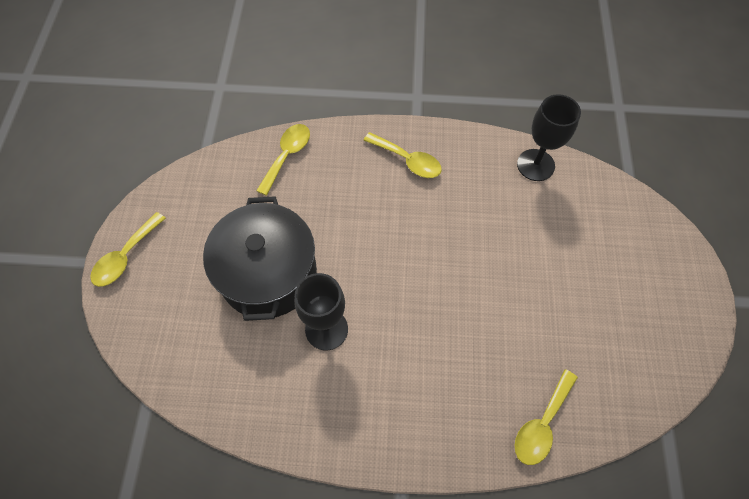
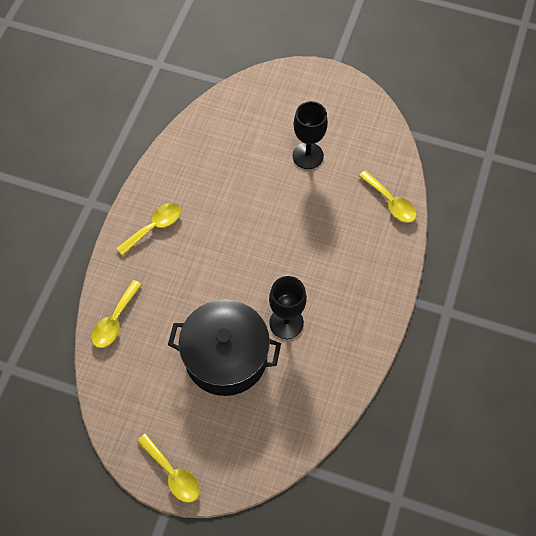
camera: 75 degrees left, 0 degrees up
yellow spoon [256,124,310,196] -> yellow spoon turned 105 degrees counterclockwise [91,280,142,348]
black goblet [517,94,581,181] -> black goblet moved to [292,101,328,169]

